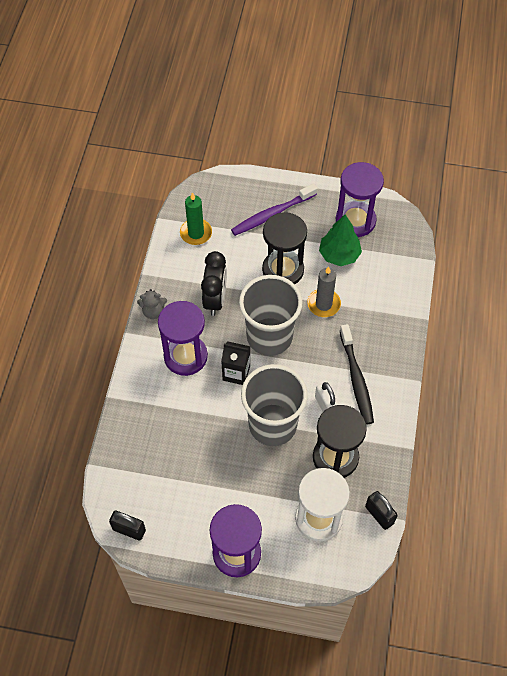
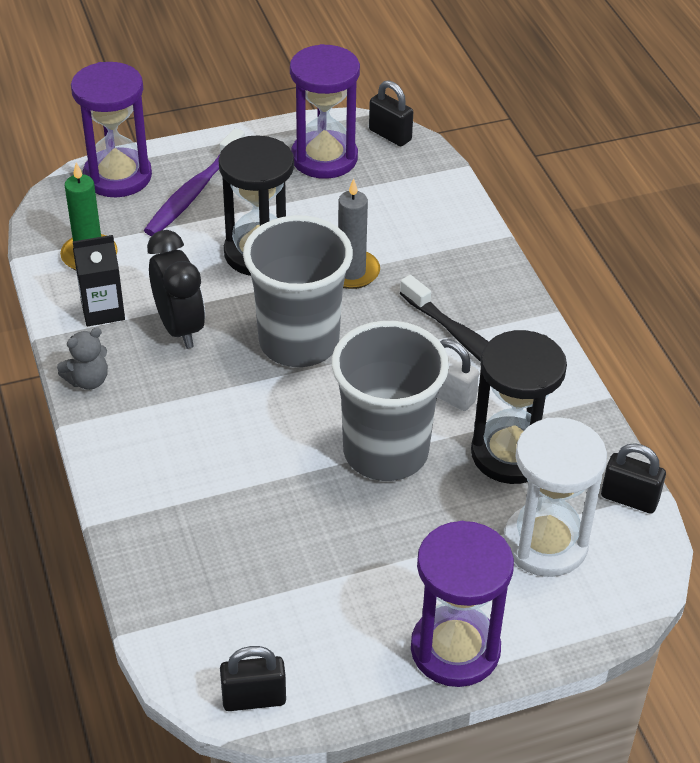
camera: 30 degrees left, 15 degrees down
purple hourglass [158,301,208,376] -> purple hourglass moved to [71,62,152,197]
black carton [221,341,250,385] -> black carton moved to [73,235,125,326]
green tree [319,214,362,266] -> none
none -> black padlock [369,80,413,146]

